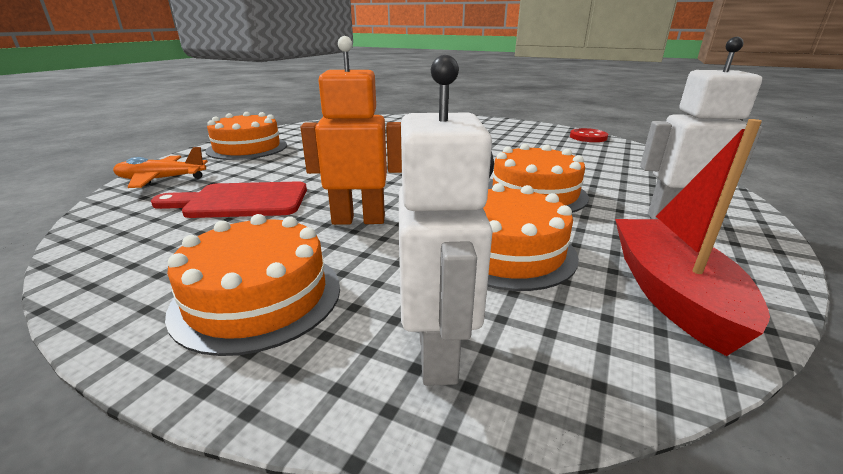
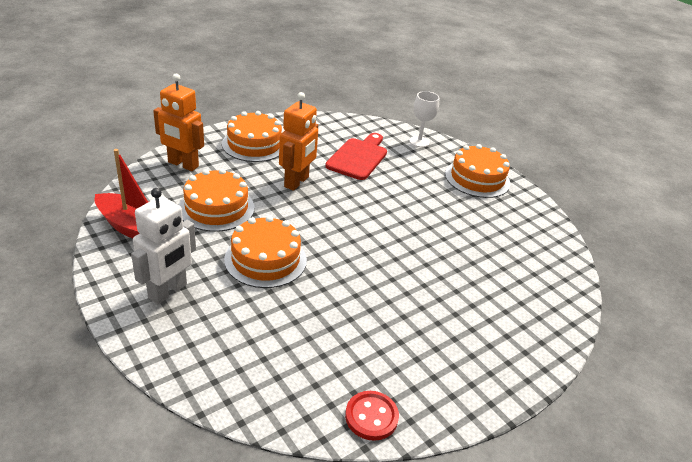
camera: 115 degrees right, 10 degrees up
orange plane [113,147,208,188] -> white goblet [409,91,439,147]
white robot [399,55,494,386] -> orange robot [153,74,204,171]

